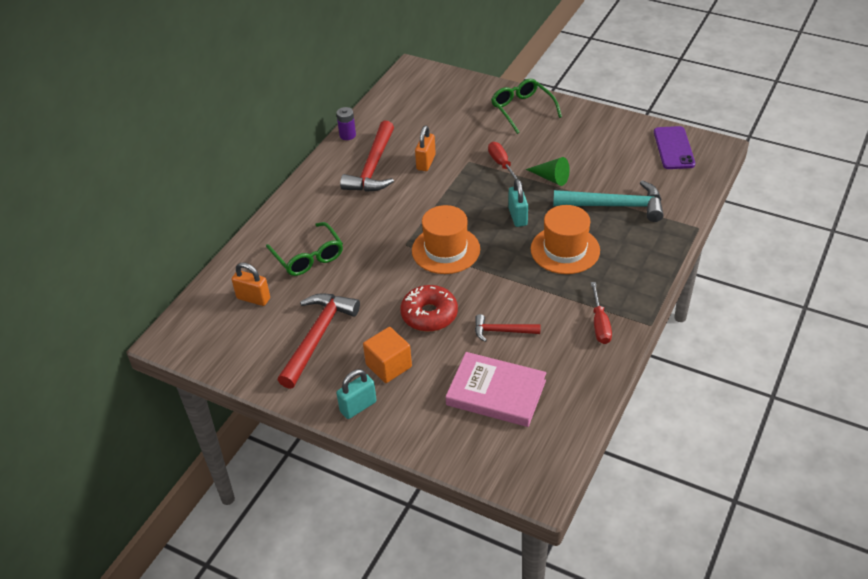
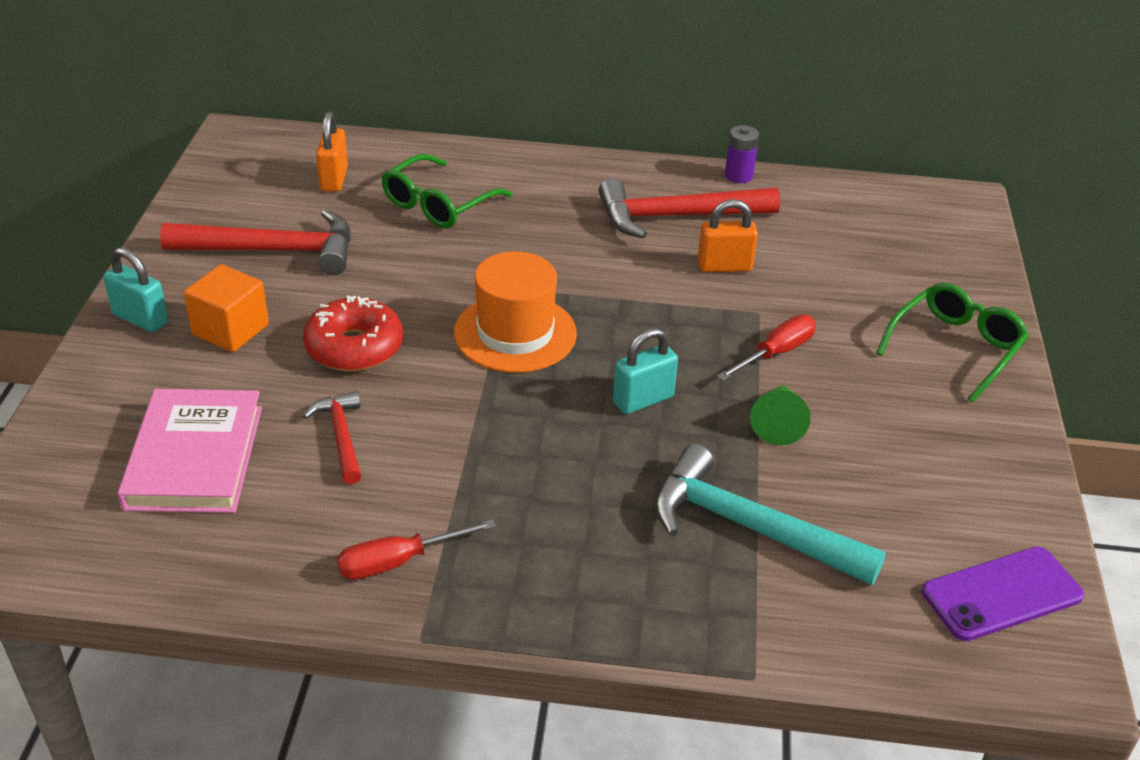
camera: 65 degrees right, 5 degrees down
orange hat [531,205,600,274] -> none
turquoise hammer [553,180,664,222] -> turquoise hammer turned 135 degrees clockwise [654,444,886,585]

